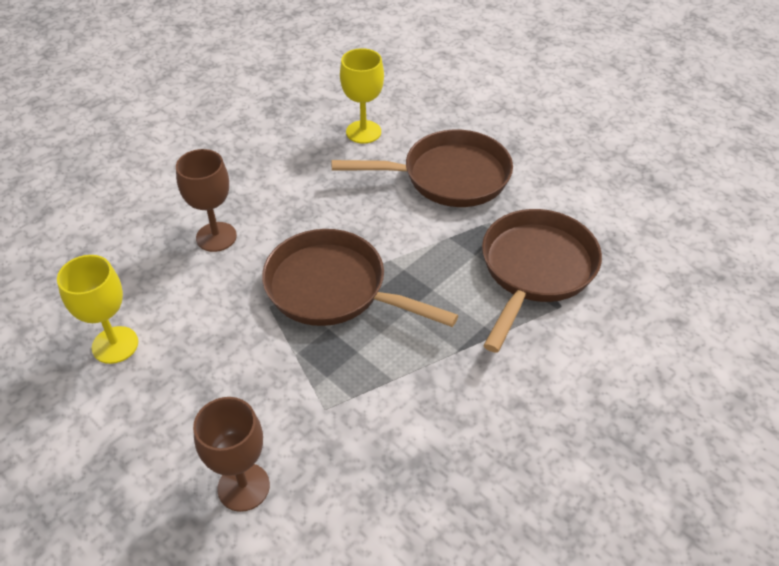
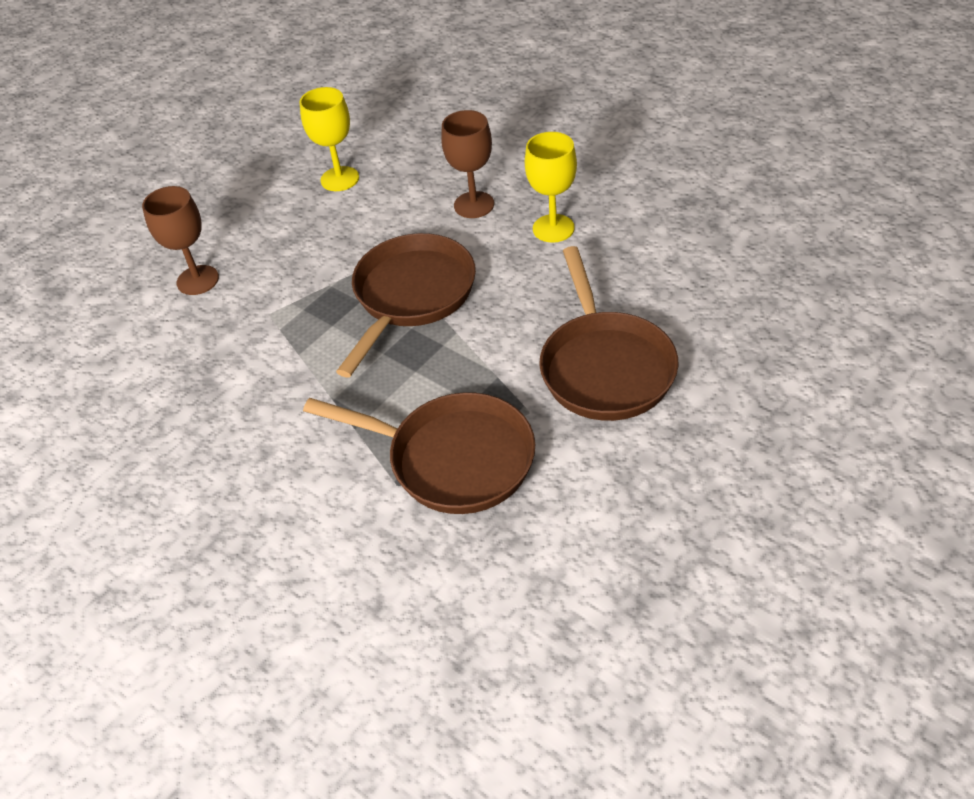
camera: 90 degrees right, 0 degrees up
yellow goblet [340,48,384,144] -> yellow goblet moved to [525,132,577,243]

